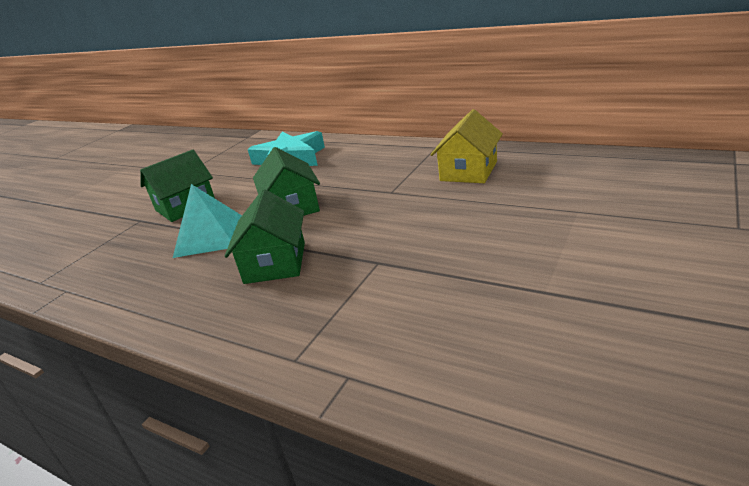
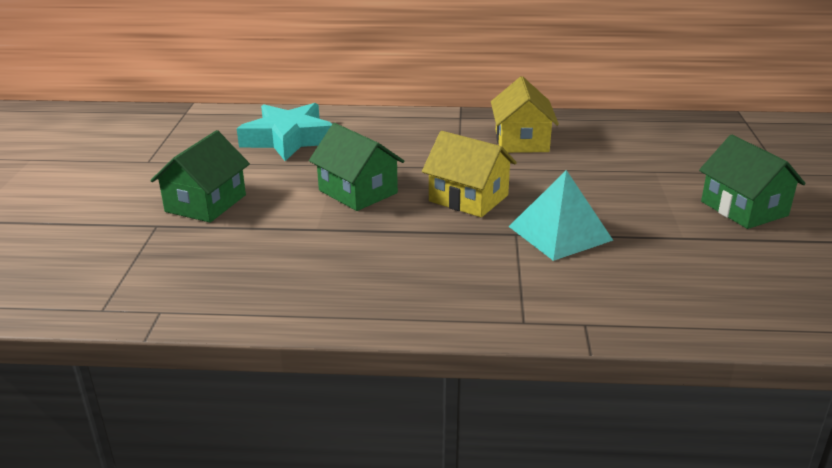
camera: 30 degrees left, 0 degrees up
turquoise pyramid [173,184,242,258] -> turquoise pyramid moved to [509,170,613,261]
green house [225,189,305,284] -> green house moved to [699,135,806,229]
none -> yellow house [422,131,517,217]

